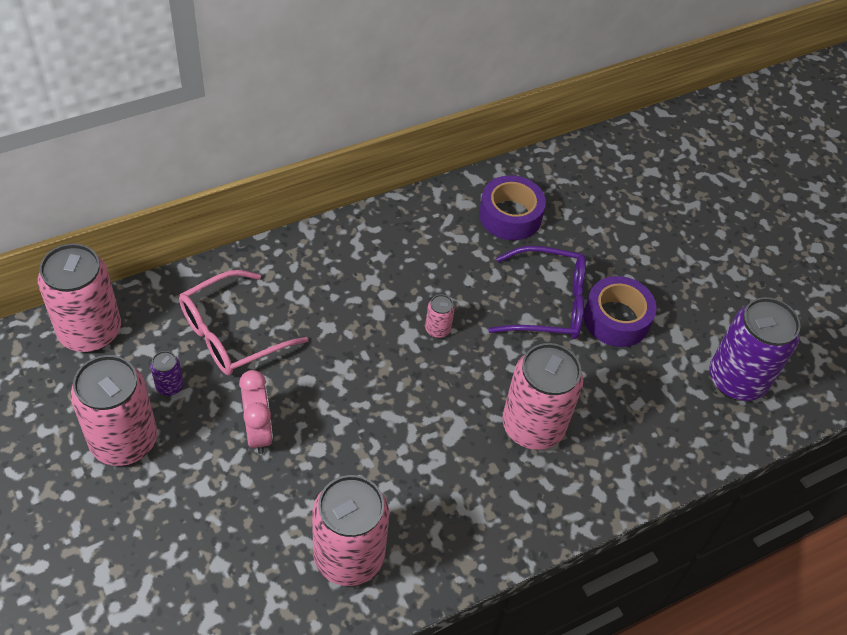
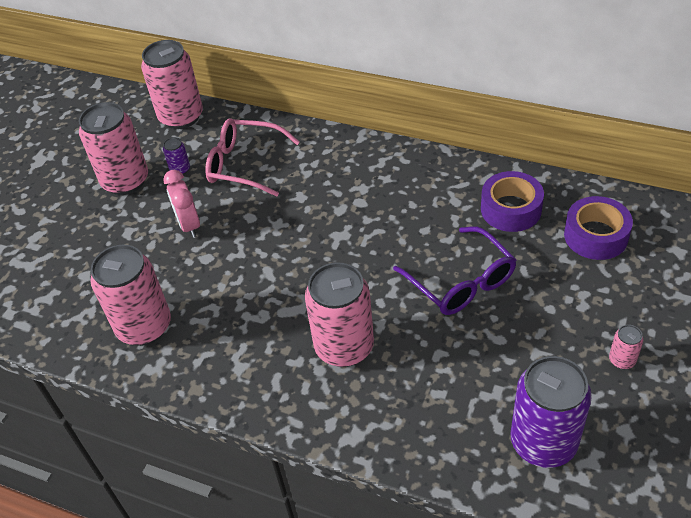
camera: 60 degrees right, 5 degrees down
pink clock [239,370,273,454] -> pink clock turned 120 degrees clockwise [163,170,200,238]
pink can [425,294,455,338] -> pink can moved to [609,325,643,369]
purple tape [583,276,657,347] -> purple tape moved to [564,196,633,260]

